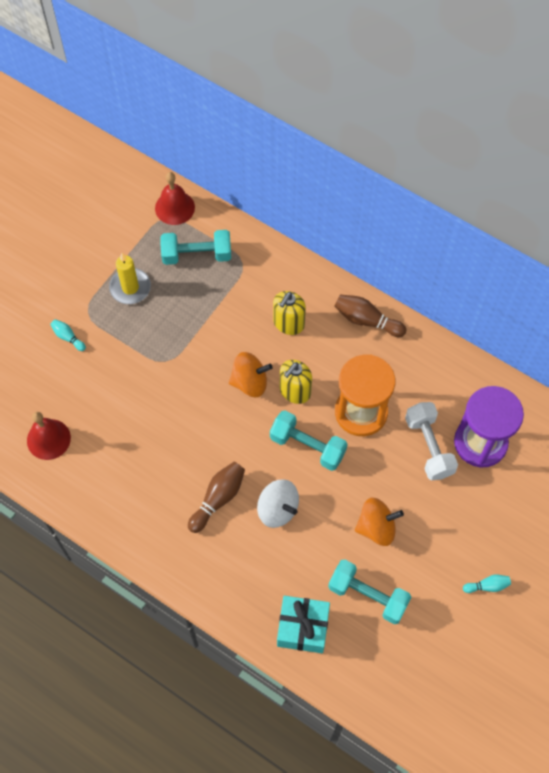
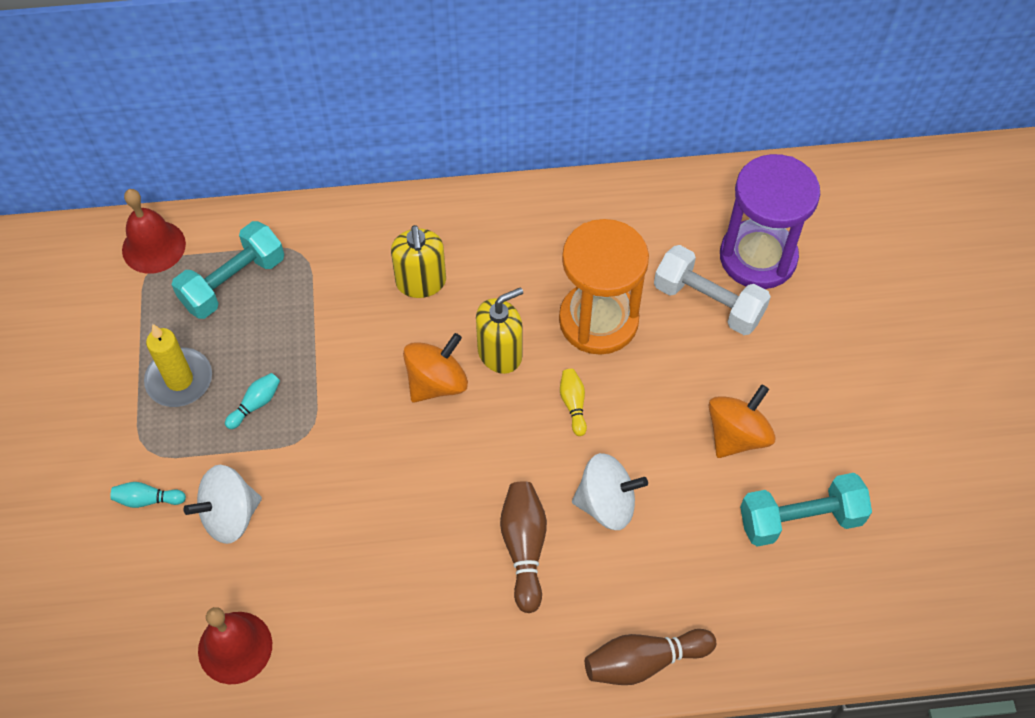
camera: 40 degrees left, 5 degrees down
turquoise dumbbell [270,410,348,471] -> yellow bowling pin [560,369,587,436]
turquoise gift [277,596,330,653] -> none
yellow soap dispenser [280,360,312,404] -> yellow soap dispenser turned 120 degrees counterclockwise [476,287,523,374]
brown bowling pin [334,294,407,337] -> brown bowling pin moved to [585,629,716,685]
turquoise bowling pin [463,575,511,593] -> turquoise bowling pin moved to [225,373,280,429]
none -> white spinning top [183,465,262,544]

